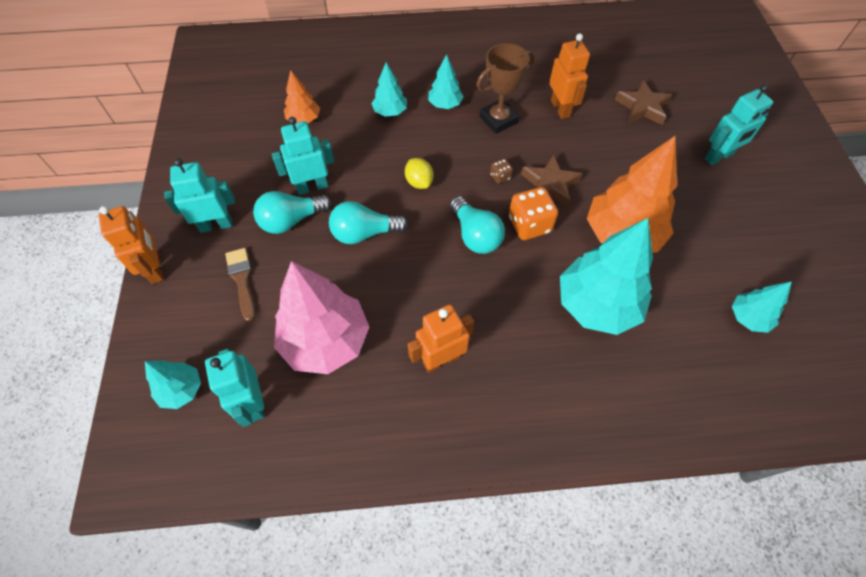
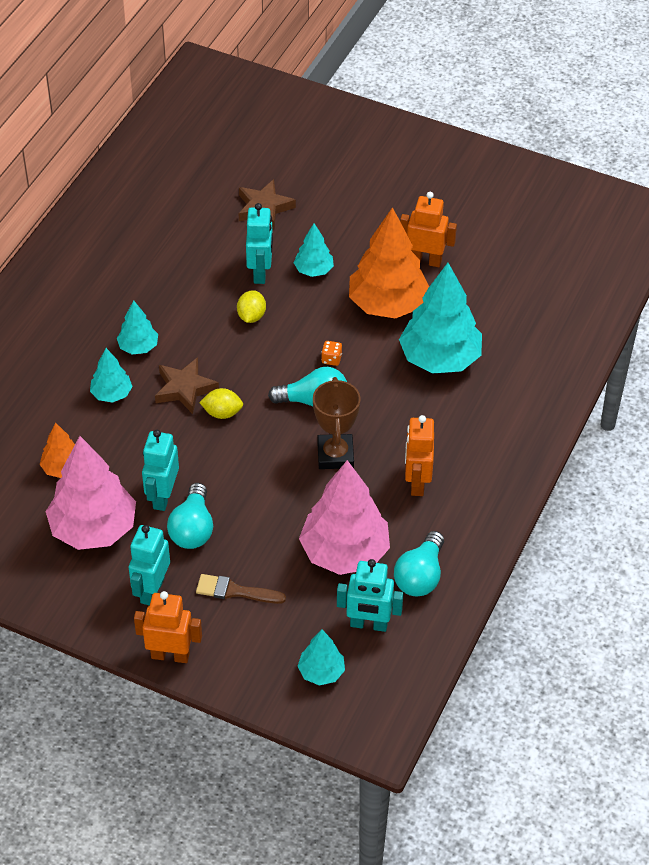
camera: 60 degrees left, 10 degrees down
turquoise light bulb [329,201,408,244] -> turquoise light bulb moved to [394,531,444,596]
brown trophy [476,43,534,134] -> brown trophy moved to [313,377,361,469]
brown dice [490,159,513,184] -> none
orange dice [509,187,558,240] -> orange dice [321,341,342,366], size x0.49
brown star [521,154,583,207] -> brown star moved to [155,357,219,414]
orange robot [549,33,590,119] -> orange robot moved to [400,192,457,267]
turquoise robot [704,84,773,165] -> turquoise robot moved to [246,203,273,284]
turquoise tree [732,281,792,333] -> turquoise tree moved to [294,223,334,277]
none -> pink tree [46,436,136,550]
none -> yellow lemon [237,290,266,323]

